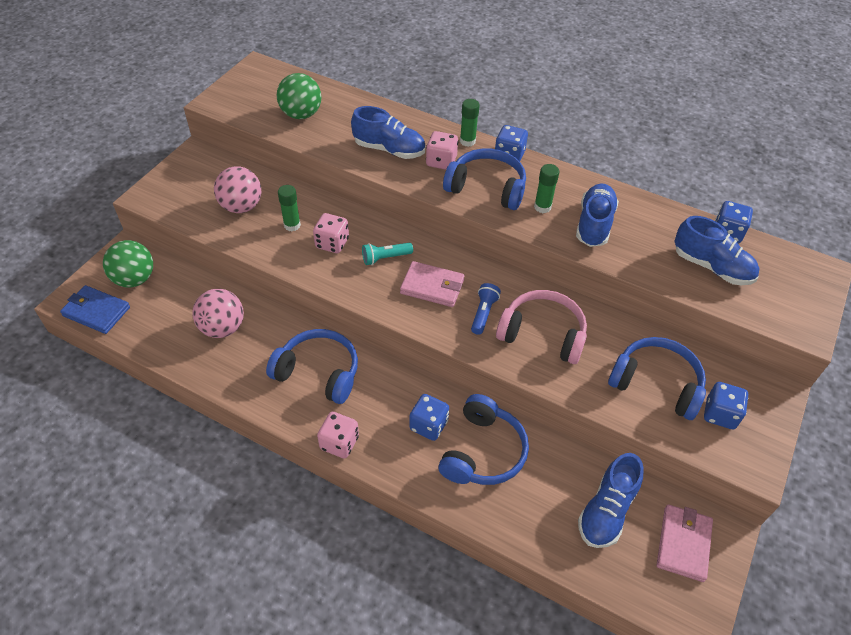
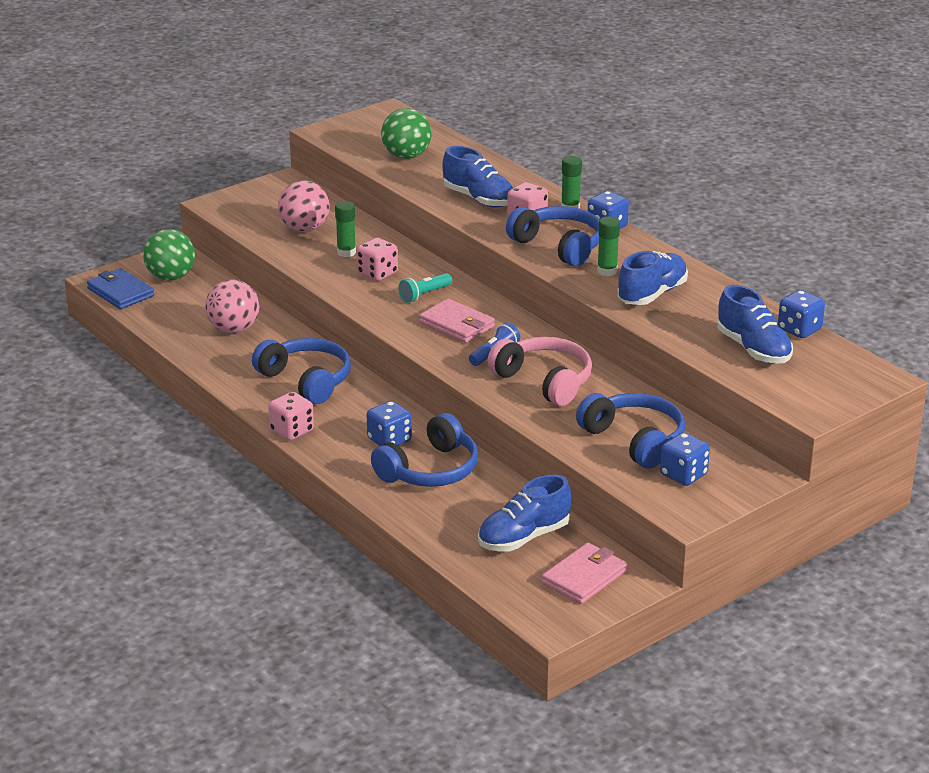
camera: 25 degrees right, 20 degrees down
turquoise flashlight [362,243,413,265] -> turquoise flashlight turned 45 degrees counterclockwise [398,273,452,303]

